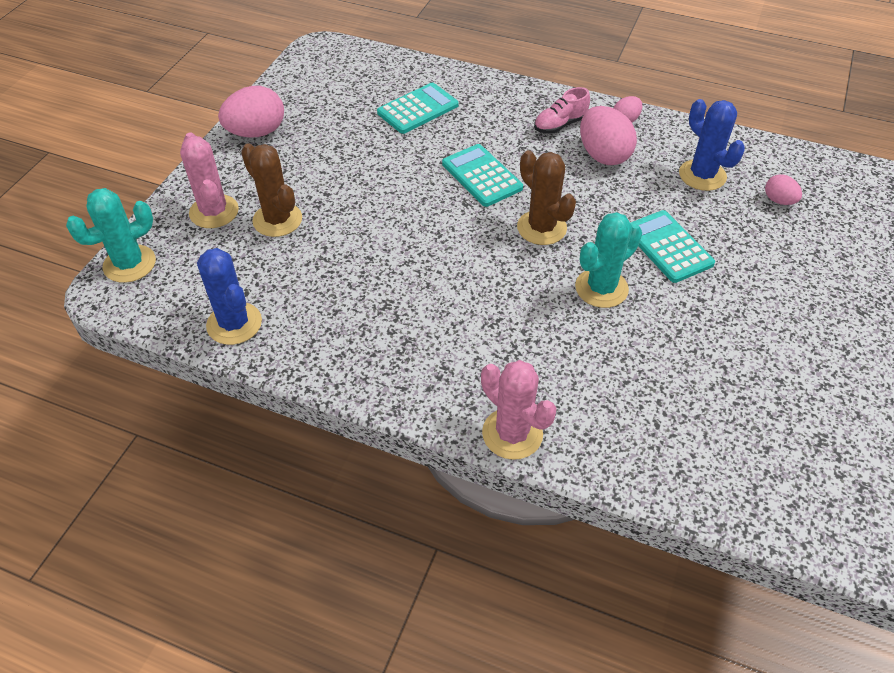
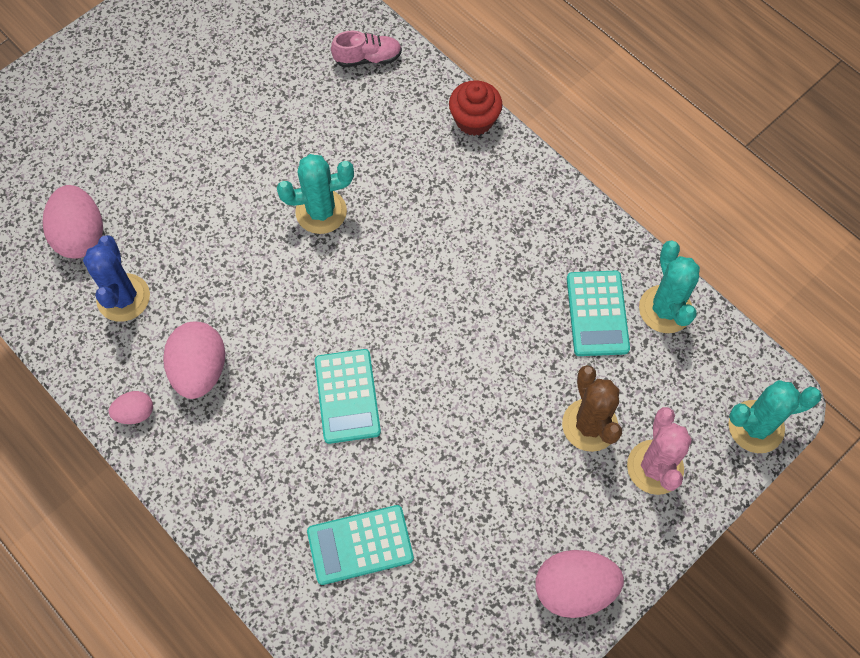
camera: 155 degrees left, 15 degrees up
blue cactus [197,248,262,345] -> turquoise cactus [639,240,700,333]
pink cactus [481,360,556,460] -> red cupcake [449,80,503,136]
brown cactus [517,150,576,245] -> none
pink shoe [534,87,590,134] -> pink shoe moved to [331,31,402,67]
turquoise calculator [630,210,715,283] -> turquoise calculator moved to [567,271,630,356]
pink egg [765,174,802,205] -> pink egg [43,185,103,259], size x1.87

